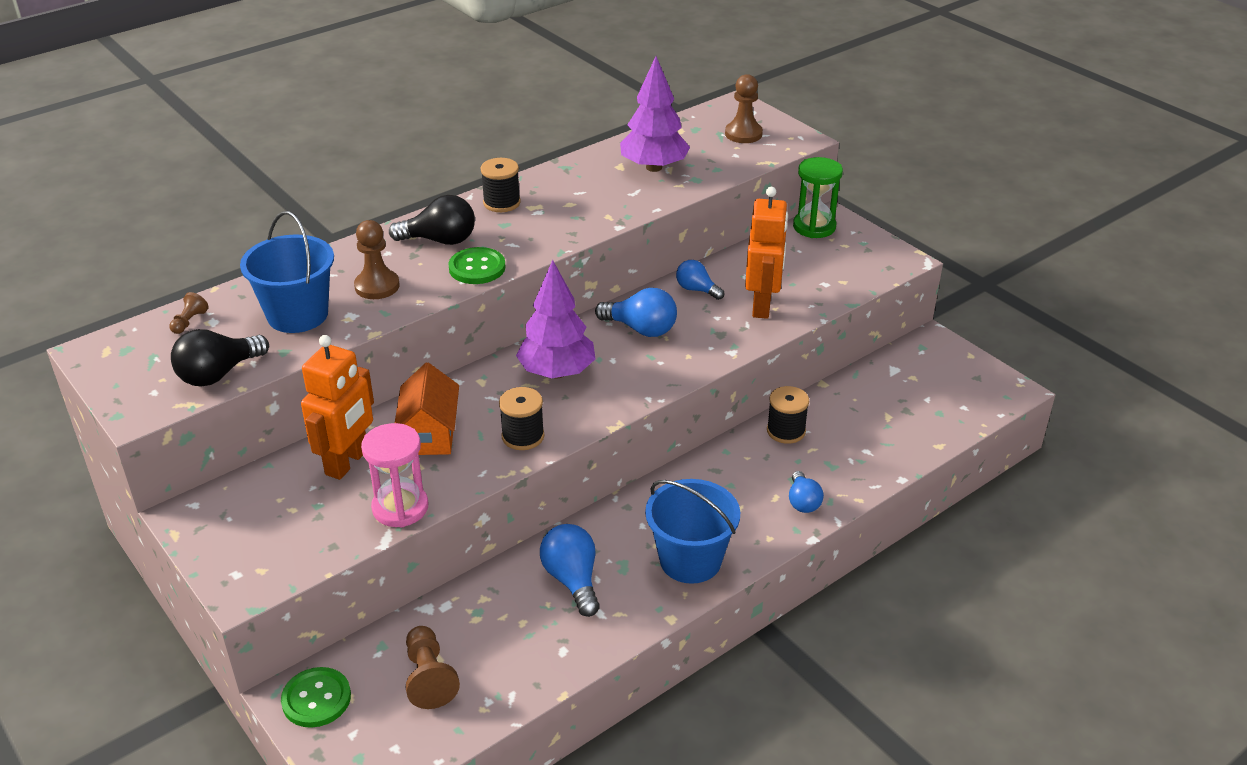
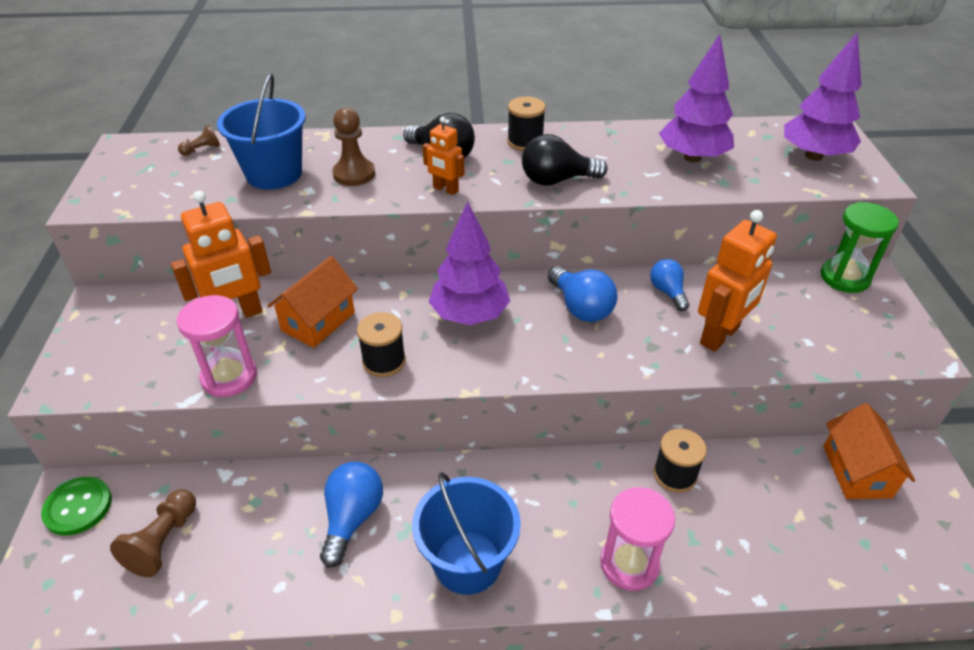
camera: 35 degrees right, 5 degrees up
black light bulb [171,329,269,387] -> black light bulb moved to [522,134,608,186]
green button [448,247,506,284] -> orange robot [423,117,465,195]
brown pawn [725,74,763,143] -> purple tree [784,33,862,161]
blue light bulb [789,471,824,513] -> pink hourglass [600,487,675,591]
none -> orange house [823,403,915,499]

